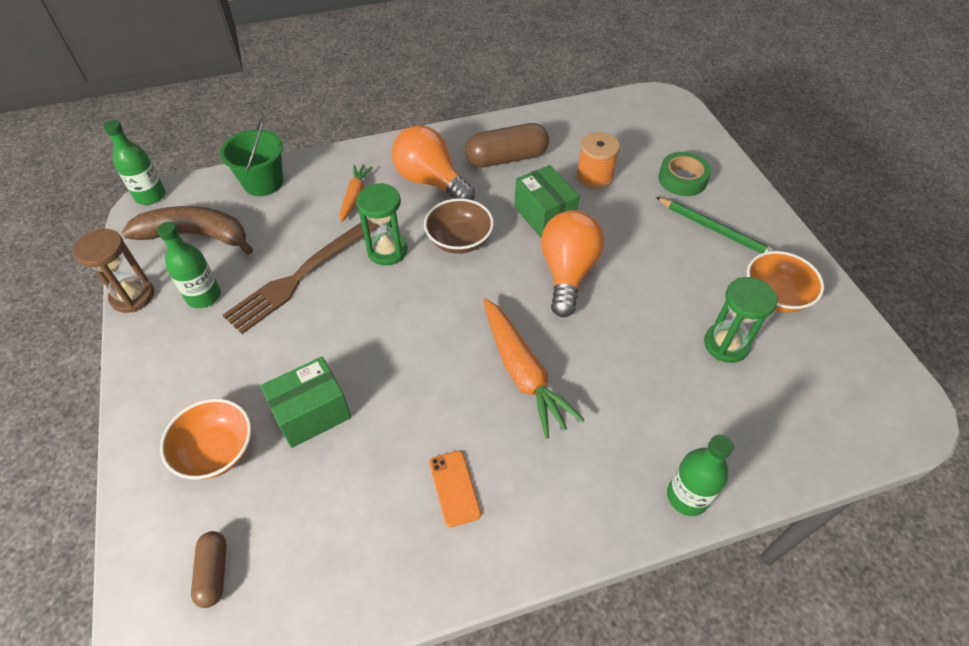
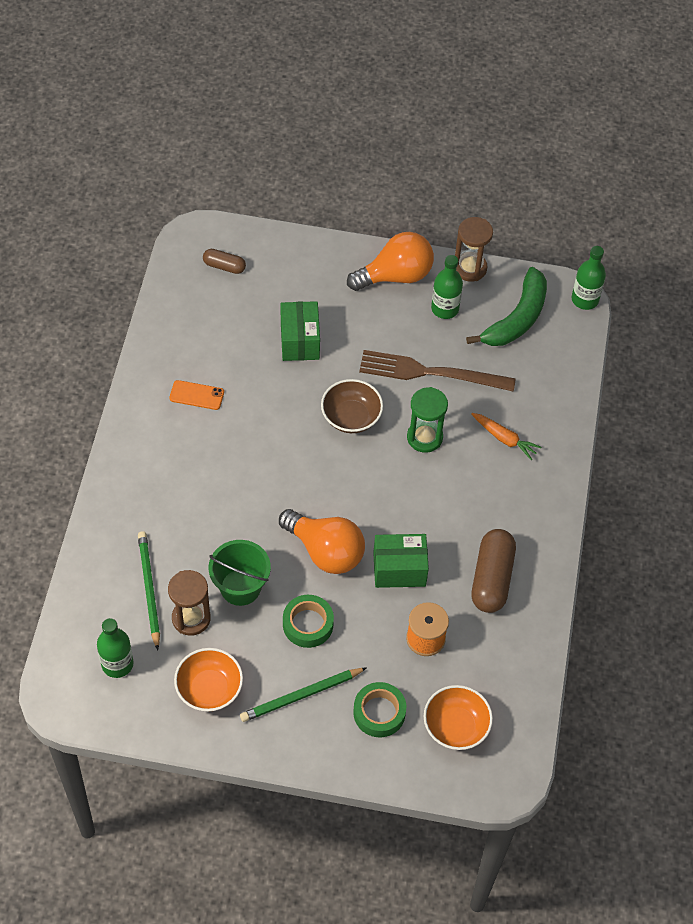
camera: 115 degrees right, 5 degrees up
brown banana [121,206,253,255] -> green banana [466,267,547,346]
orange bowl [160,399,251,479] -> orange bowl moved to [424,685,493,750]
green bucket [220,118,283,196] -> green bucket moved to [209,540,271,606]
brown fork [223,219,380,334] -> brown fork turned 60 degrees counterclockwise [359,350,516,392]
orange light bulb [392,125,475,200] -> orange light bulb moved to [347,232,434,291]
brown bowl [424,198,494,254] -> brown bowl moved to [321,379,383,433]
orange carrot [483,298,584,439] -> none
green bottle [667,434,734,516] -> green bottle moved to [97,618,134,678]
green hourglass [704,277,778,363] -> brown hourglass [168,570,211,636]
none -> green pencil [138,531,160,650]
none -> green tape [283,595,334,648]

